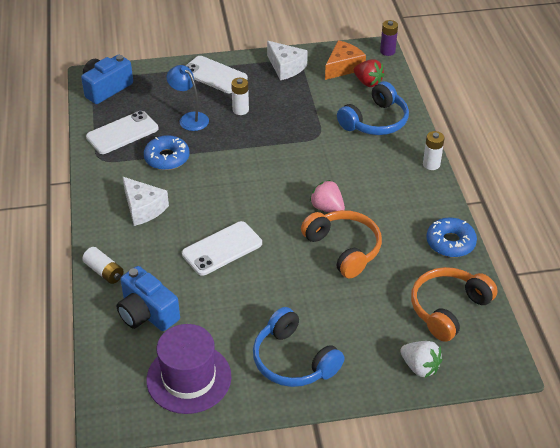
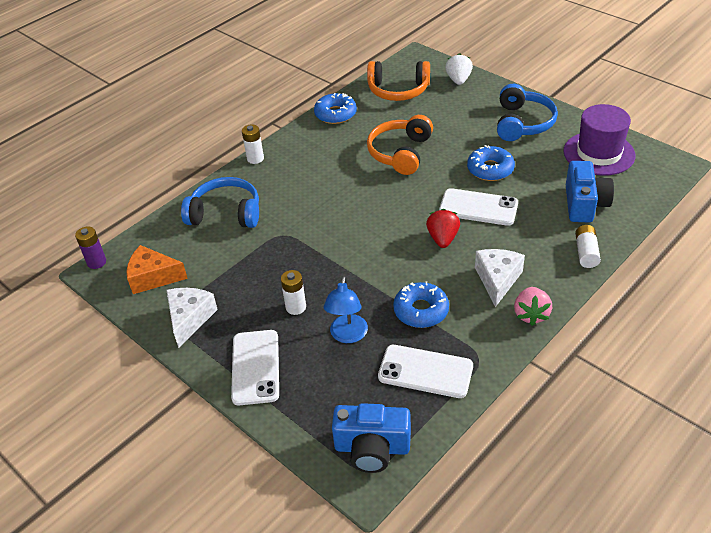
camera: 125 degrees left, 0 degrees up
pink strawberry [310,180,345,213] -> pink strawberry moved to [514,287,552,326]
red strawberry [354,59,384,87] -> red strawberry moved to [426,209,460,248]
none -> blue donut [467,145,515,181]

